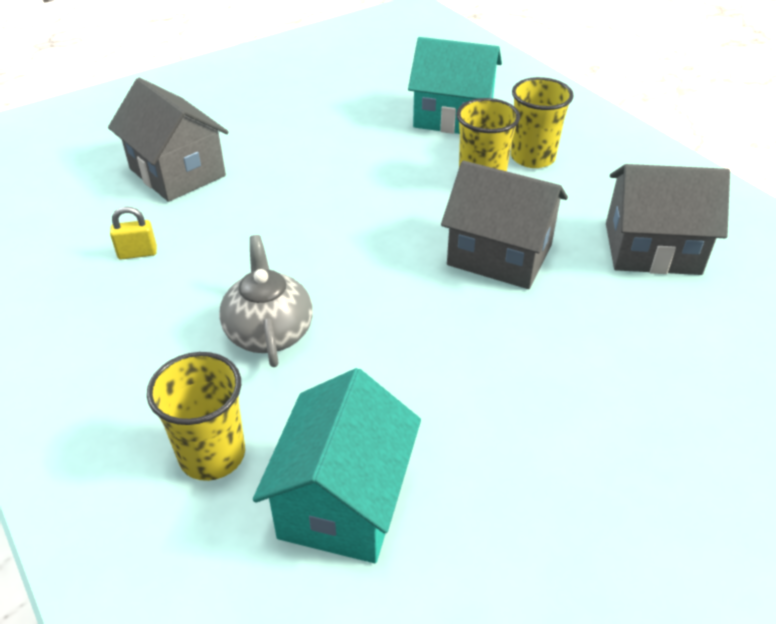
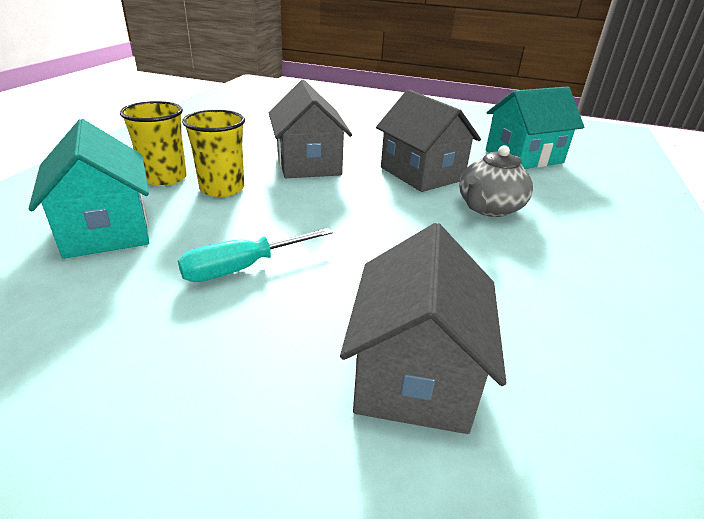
camera: 130 degrees left, 10 degrees down
yellow padlock [110,207,157,260] -> none
yellow cup [147,352,245,481] -> none
grey house [606,164,730,275] -> grey house moved to [376,90,481,192]
none -> turquoise screwdriver [178,228,333,282]

